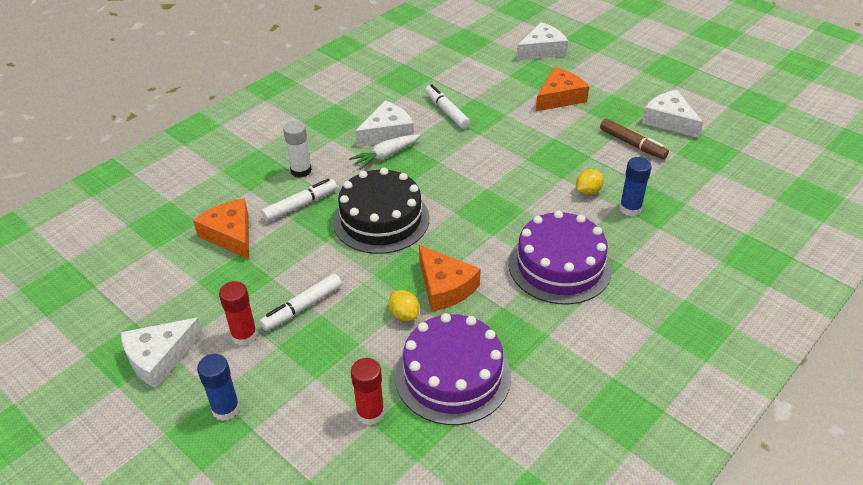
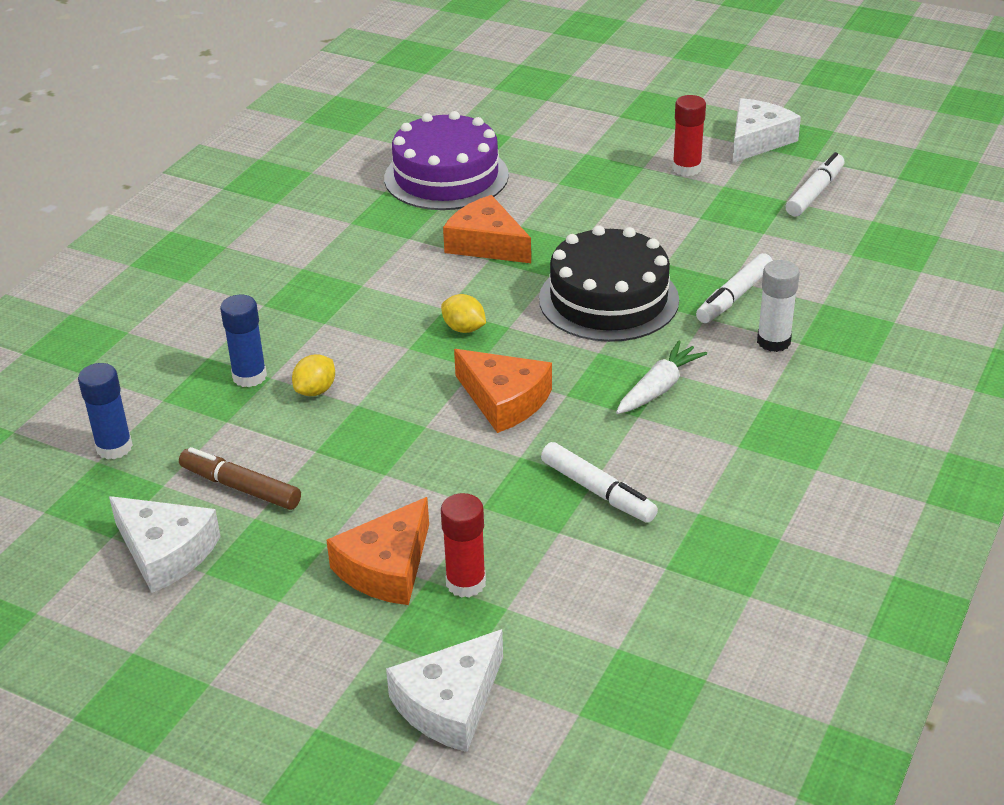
camera: 165 degrees right, 5 degrees down
orange cheese [193,199,249,259] -> orange cheese moved to [454,349,552,433]
blue glue stick [197,354,240,421] -> blue glue stick moved to [78,363,133,459]
white marker [260,274,342,331] -> white marker moved to [786,152,844,217]
red glue stick [351,358,384,425] -> red glue stick moved to [441,493,486,598]
white cheese [355,101,414,147] -> none
yellow lemon [389,290,419,321] -> yellow lemon moved to [441,294,486,333]
purple cake [509,210,612,304] -> none

